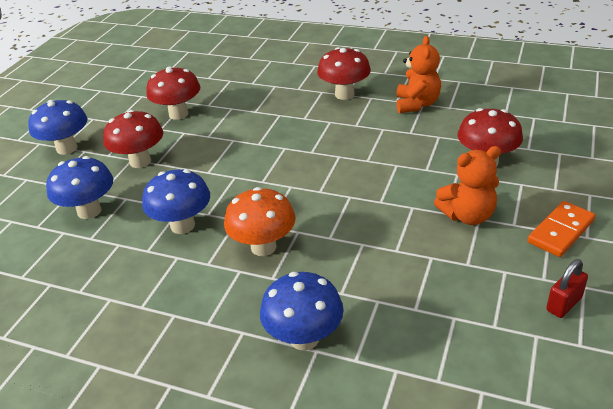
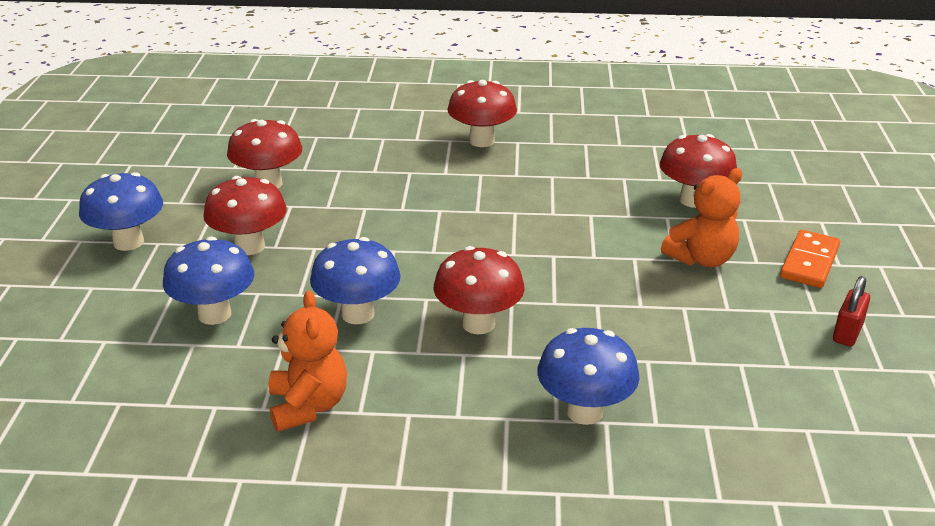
camera: 20 degrees left, 5 degrees down
orange mushroom [224,187,296,256] -> red mushroom [434,246,525,334]
orange teddy bear [396,36,441,113] -> orange teddy bear moved to [268,291,347,432]

